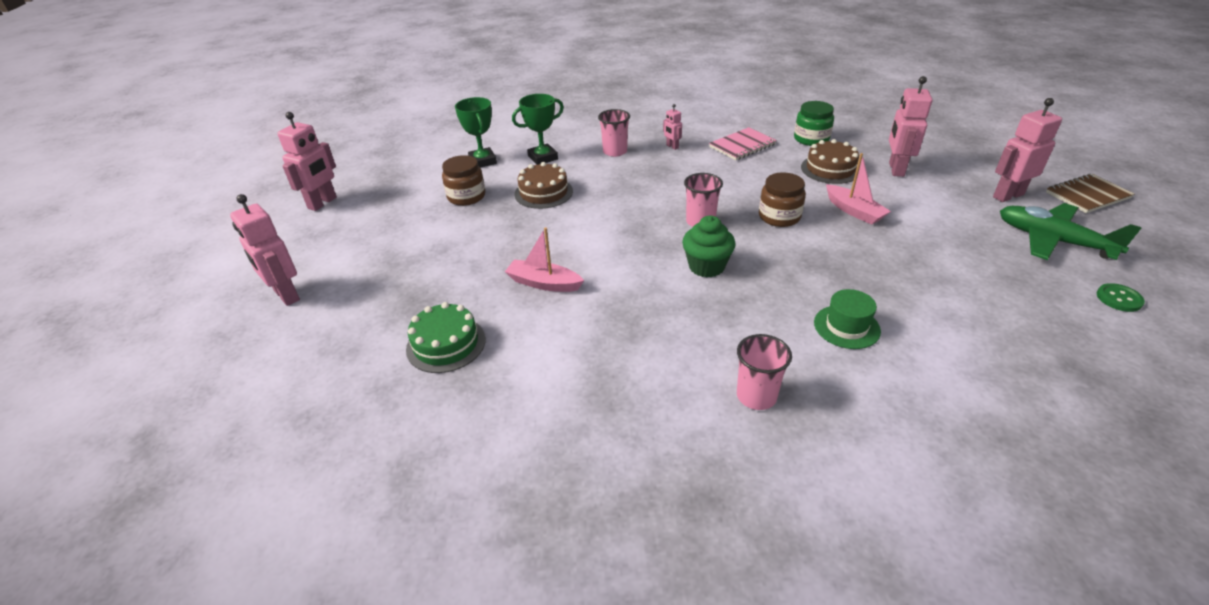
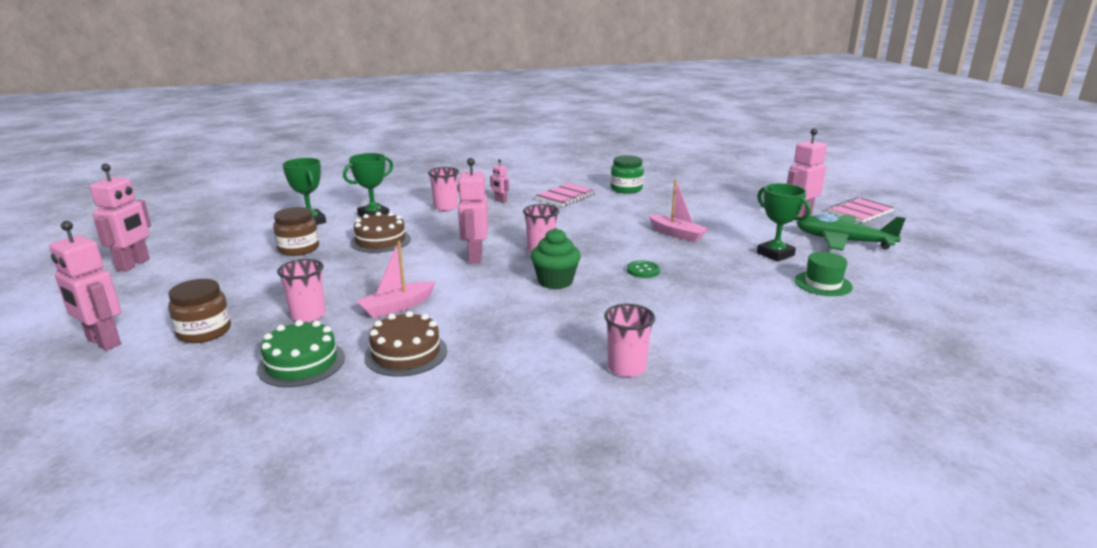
camera: 15 degrees left, 15 degrees down
pink boat [505,227,584,292] -> pink boat turned 45 degrees counterclockwise [356,241,435,318]
brown jar [759,172,806,227] -> brown jar moved to [168,279,231,343]
brown cake [801,139,860,184] -> brown cake moved to [364,311,447,377]
green hat [814,289,881,349] -> green hat moved to [795,252,853,296]
pink robot [889,76,933,177] -> pink robot moved to [457,158,488,263]
brown notebook [1046,174,1134,213] -> pink notebook [828,197,895,223]
green button [1097,283,1145,312] -> green button moved to [627,261,660,278]
none -> pink cup [277,259,326,322]
none -> green trophy [757,183,811,262]

